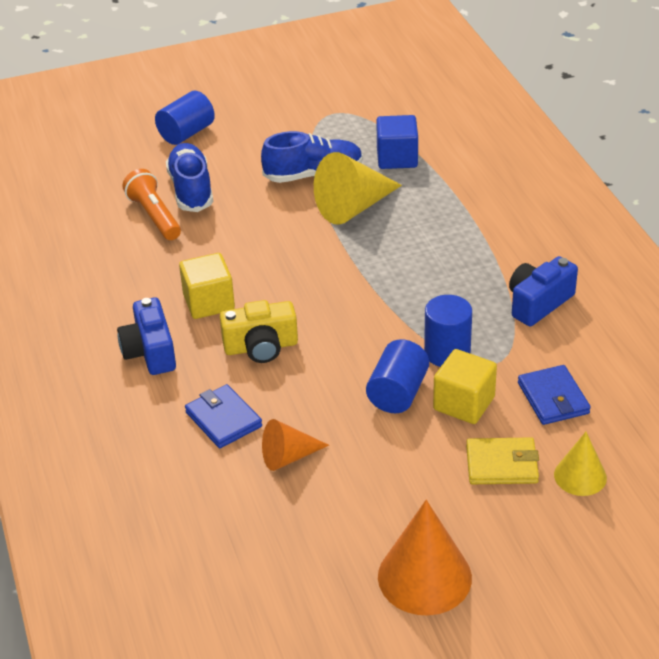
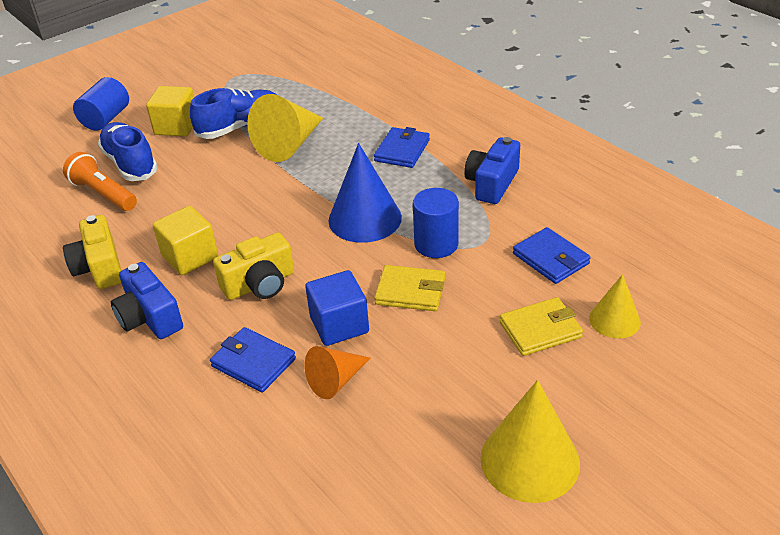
camera: 20 degrees left, 0 degrees up
blue cylinder [366,339,429,413] -> yellow wallet [374,265,445,311]
blue cube [376,115,418,169] -> blue cube moved to [305,270,369,346]
orange cone [378,500,472,615] -> yellow cone [481,380,580,503]
yellow cube [433,349,497,424] -> yellow cube moved to [146,86,194,136]
none -> yellow camera [63,215,121,289]
none -> blue cone [329,143,402,243]
none -> blue wallet [374,127,430,168]

